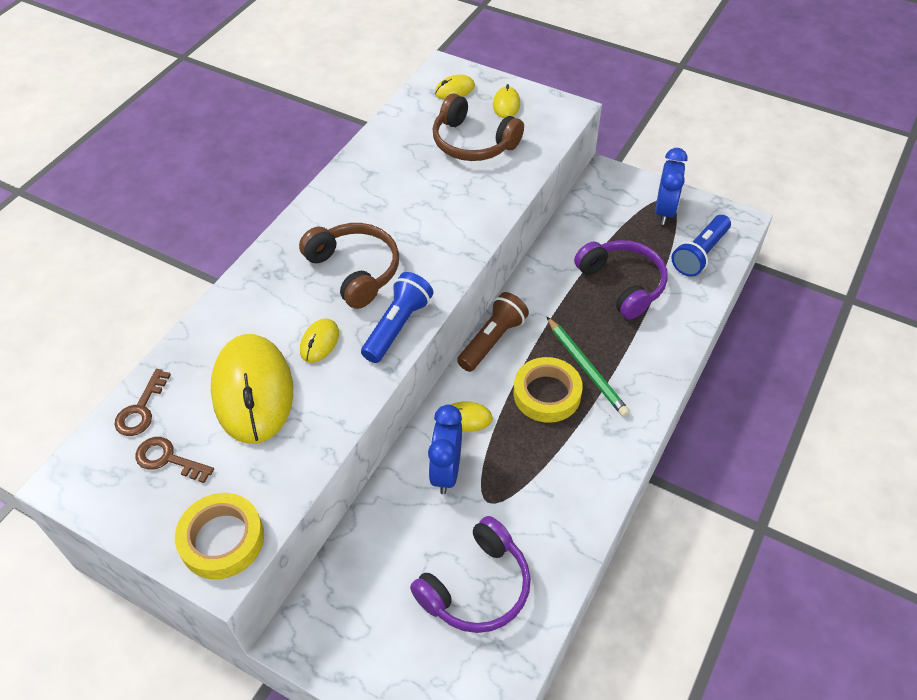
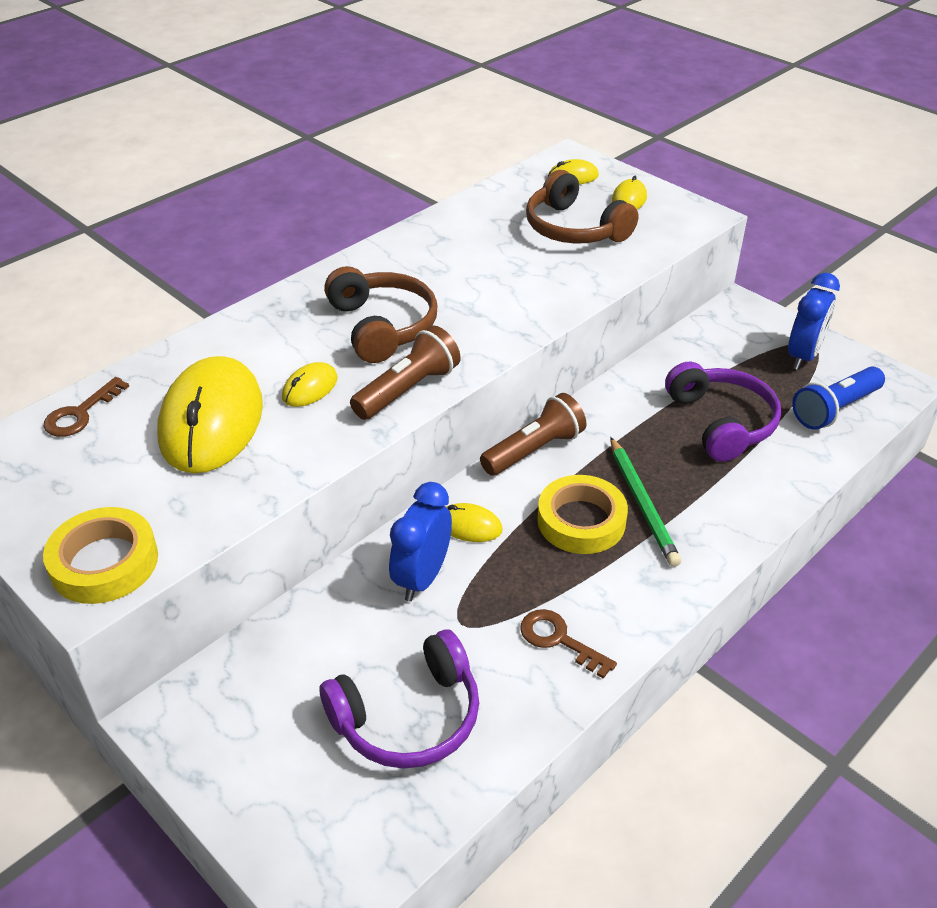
camera: 15 degrees right, 10 degrees down
brown key [135,437,214,483] -> brown key moved to [520,609,617,679]
blue flashlight [361,272,433,363] -> brown flashlight [350,326,461,420]

